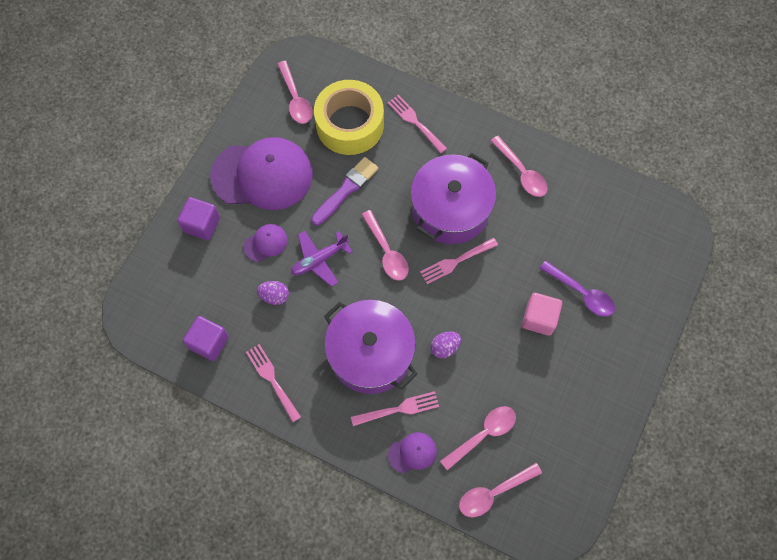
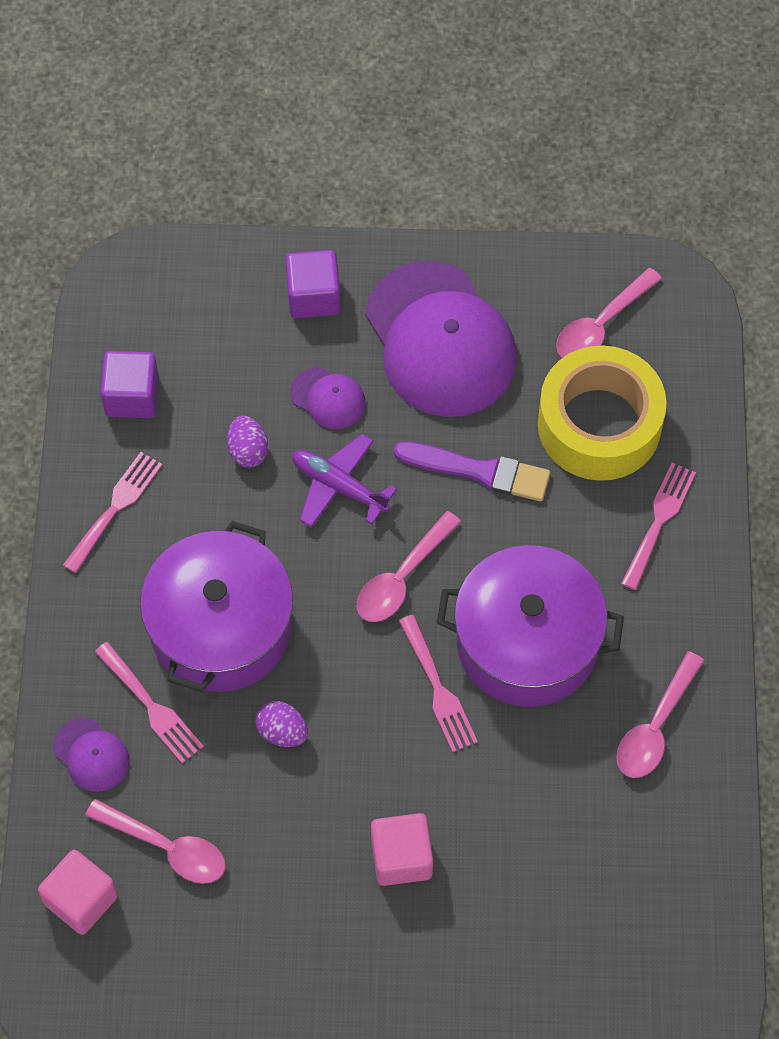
camera: 65 degrees right, 5 degrees down
pink fork [420,238,498,284] -> pink fork turned 150 degrees counterclockwise [399,615,478,752]
pink spoon [459,463,542,517] -> pink cube [38,850,118,935]
purple spoon [540,261,615,317] -> none

